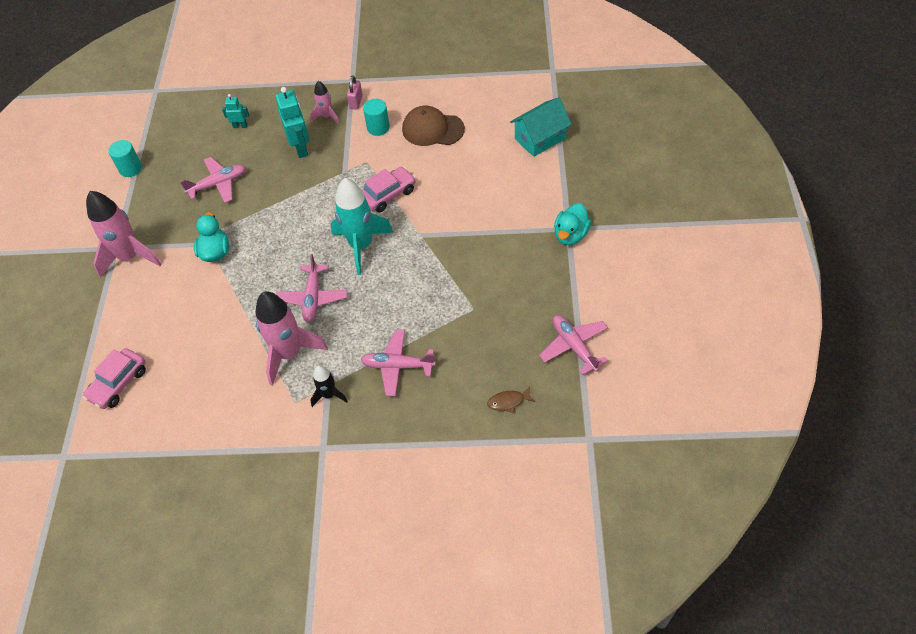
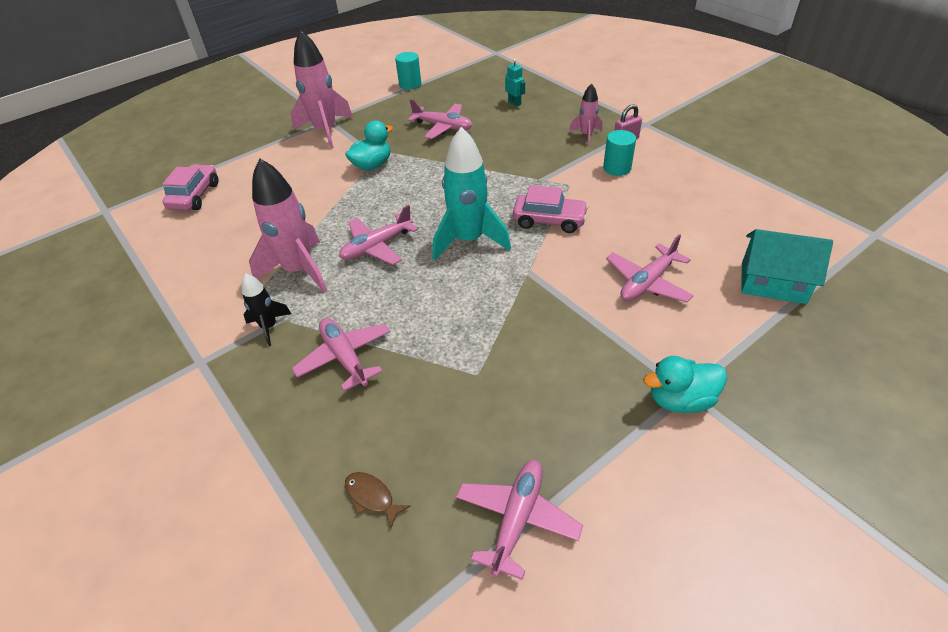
camera: 50 degrees right, 10 degrees down
pink car [83,348,146,409] -> pink car turned 105 degrees clockwise [162,164,218,211]
turquoise robot [275,87,309,158] -> none
brown cap [402,106,465,146] -> none
none -> pink plane [606,234,694,303]

